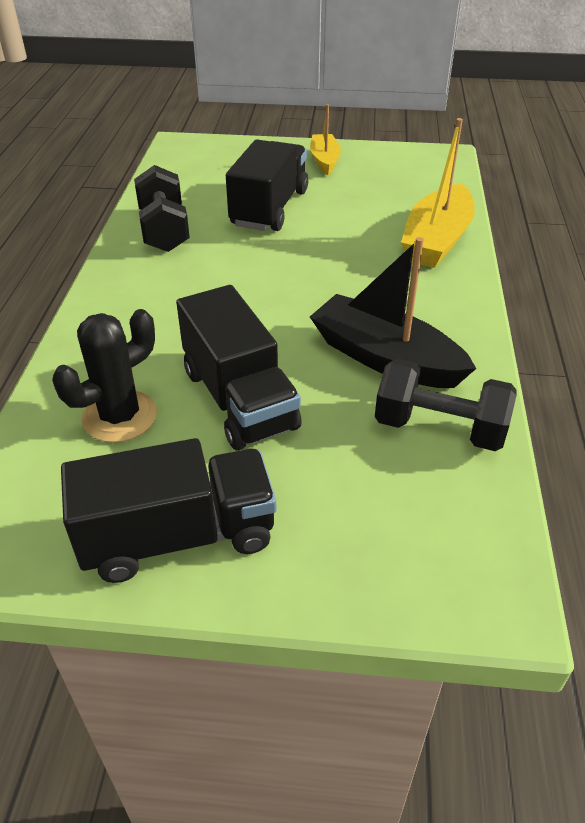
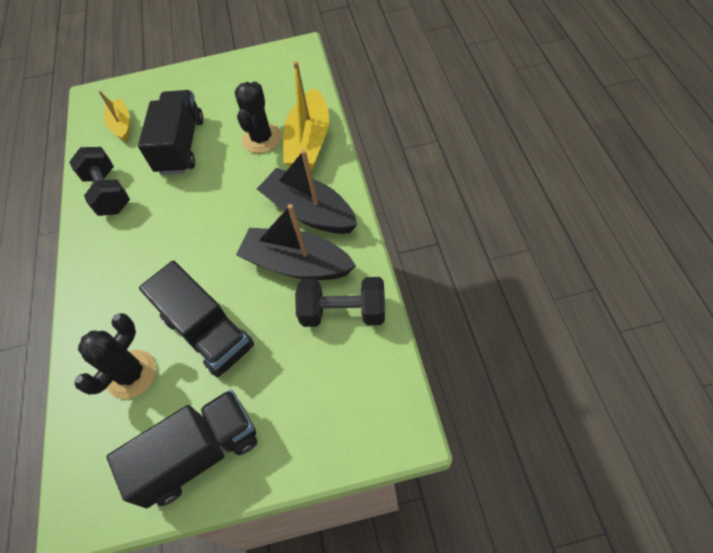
camera: 10 degrees left, 15 degrees up
yellow boat [310,104,341,175] -> yellow boat moved to [98,91,130,142]
none -> black cactus [235,81,282,153]
none -> black boat [257,149,357,234]

